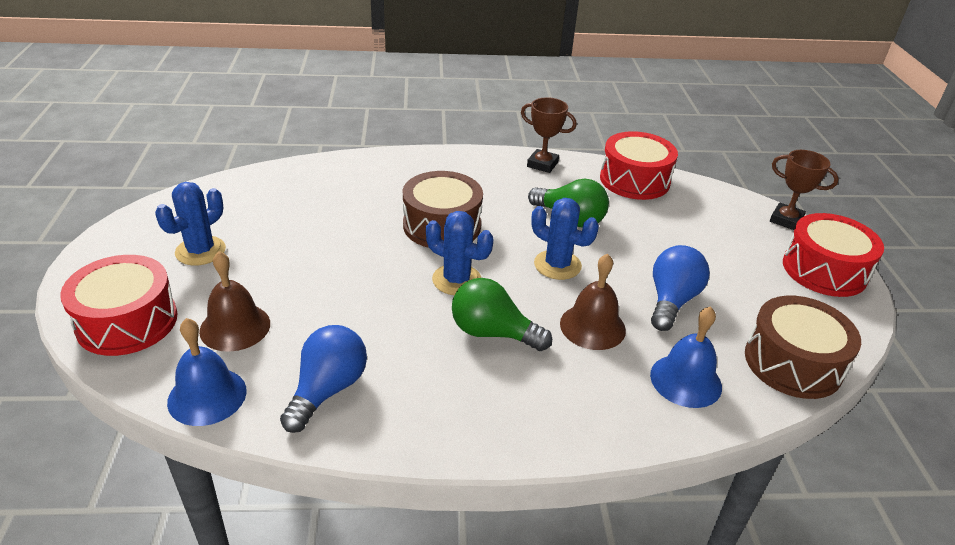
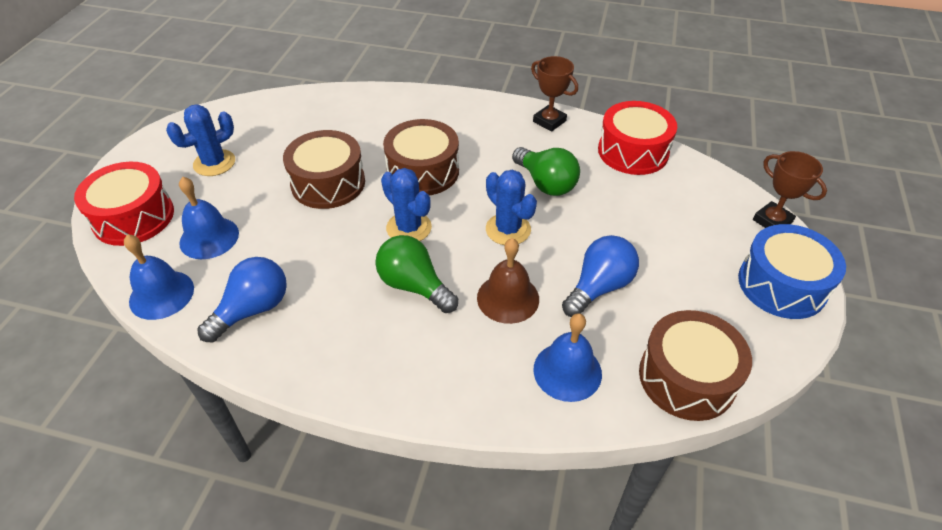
camera: 20 degrees right, 10 degrees up
brown bell [199,251,270,352] -> blue bell [179,177,239,259]
red drum [783,213,884,297] -> blue drum [738,224,846,319]
none -> brown drum [283,130,365,209]

